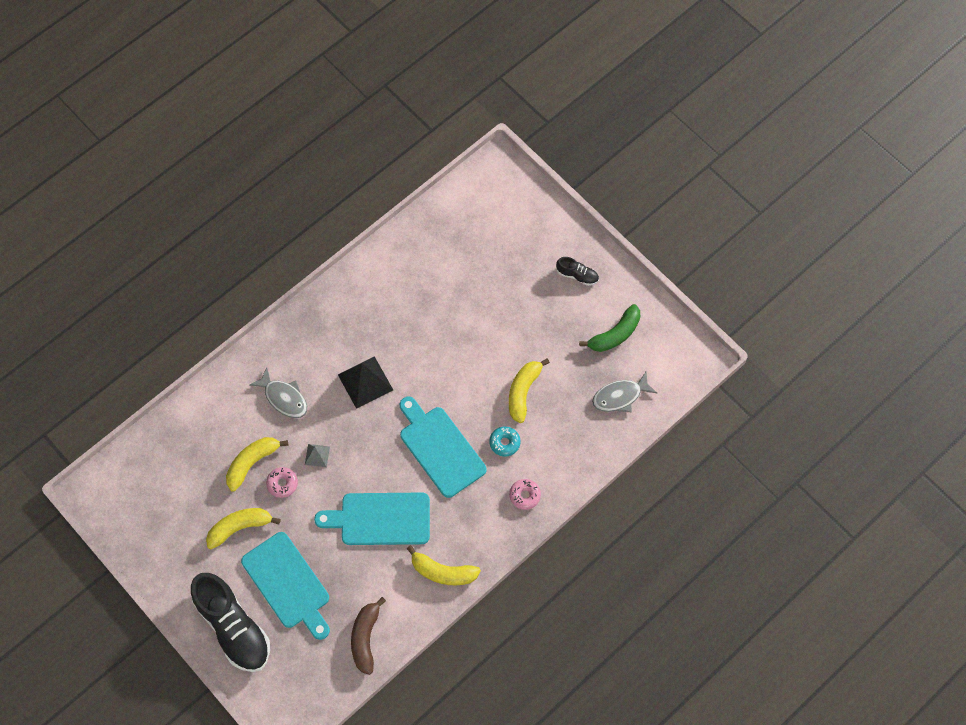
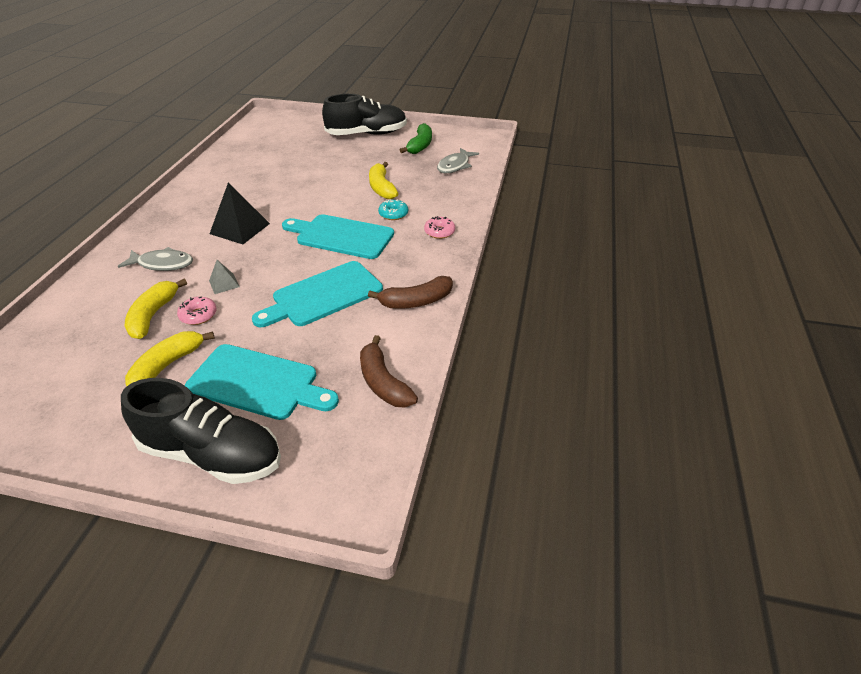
camera: 35 degrees left, 25 degrees down
yellow banana [407,545,481,585] -> brown banana [368,276,453,309]
black shoe [556,257,599,286] -> black shoe [322,94,407,135], size x2.24

